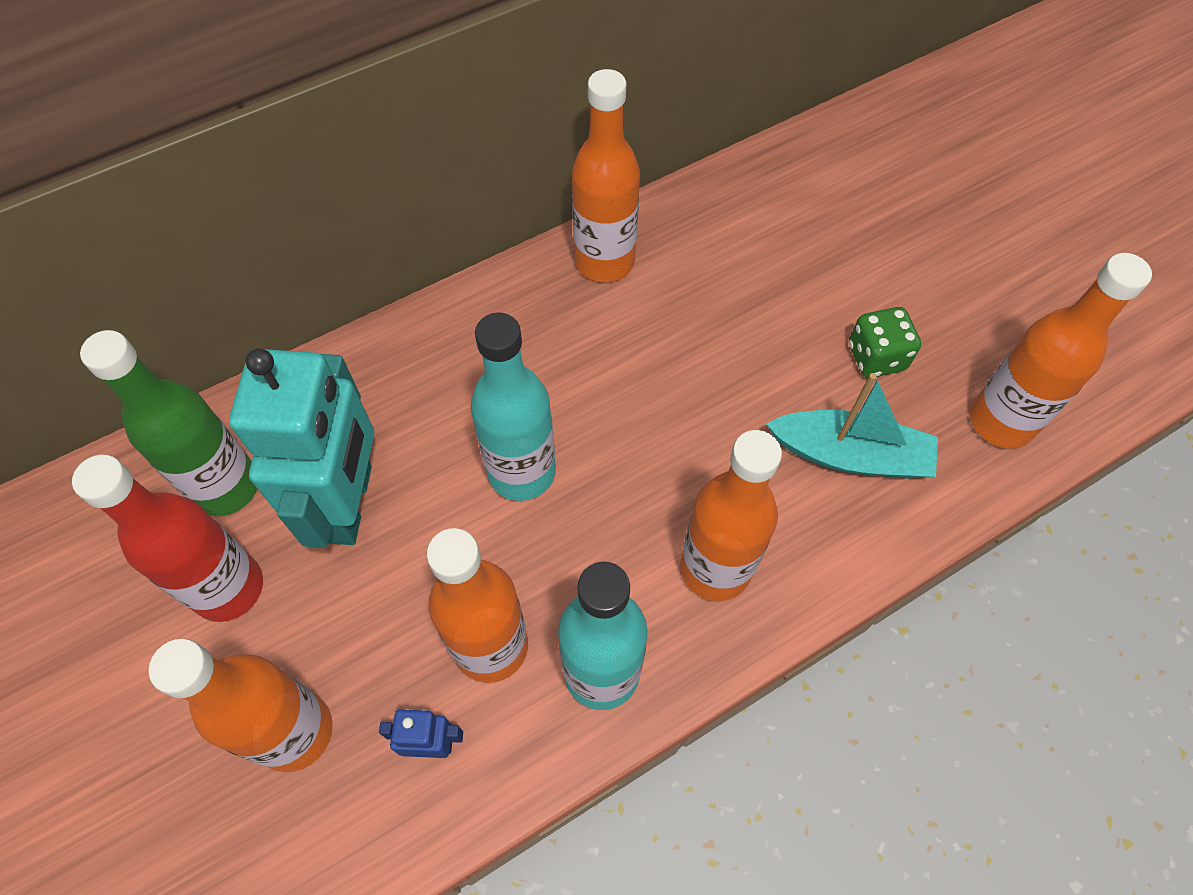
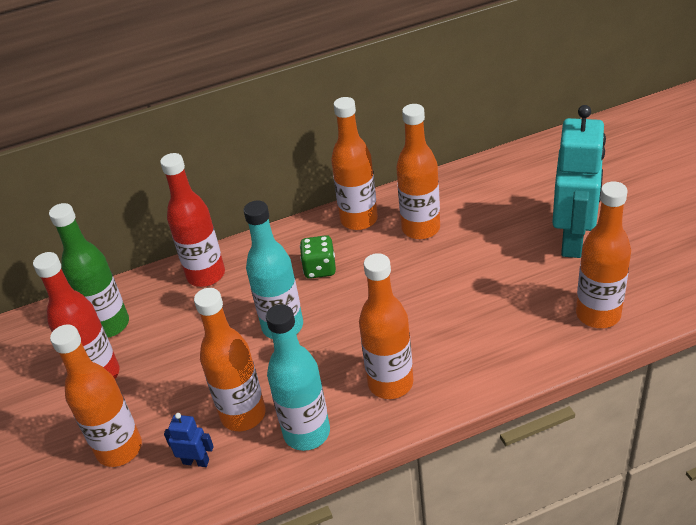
camera: 15 degrees right, 20 degrees down
turquoise robot [229,349,374,548] -> turquoise robot moved to [552,105,606,258]
turquoise boat [766,373,938,479] -> none
green dice [849,307,921,378] -> green dice moved to [300,235,336,279]
none -> red bottle [160,153,225,287]
none -> orange bottle [396,104,440,239]

